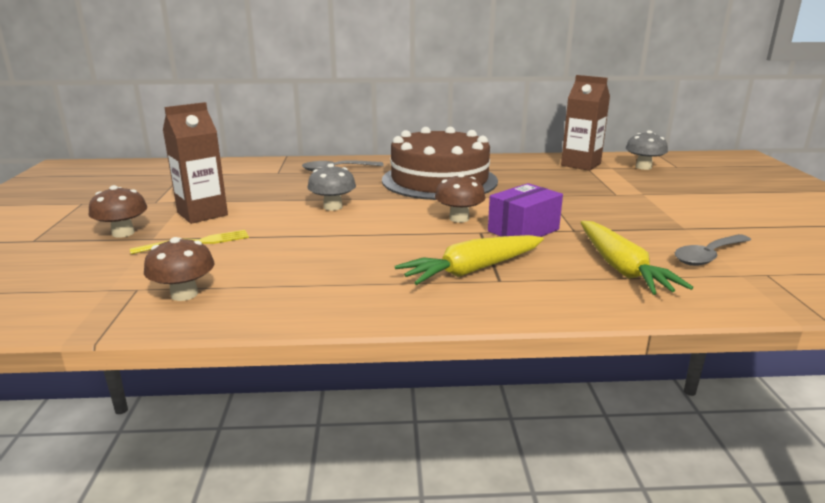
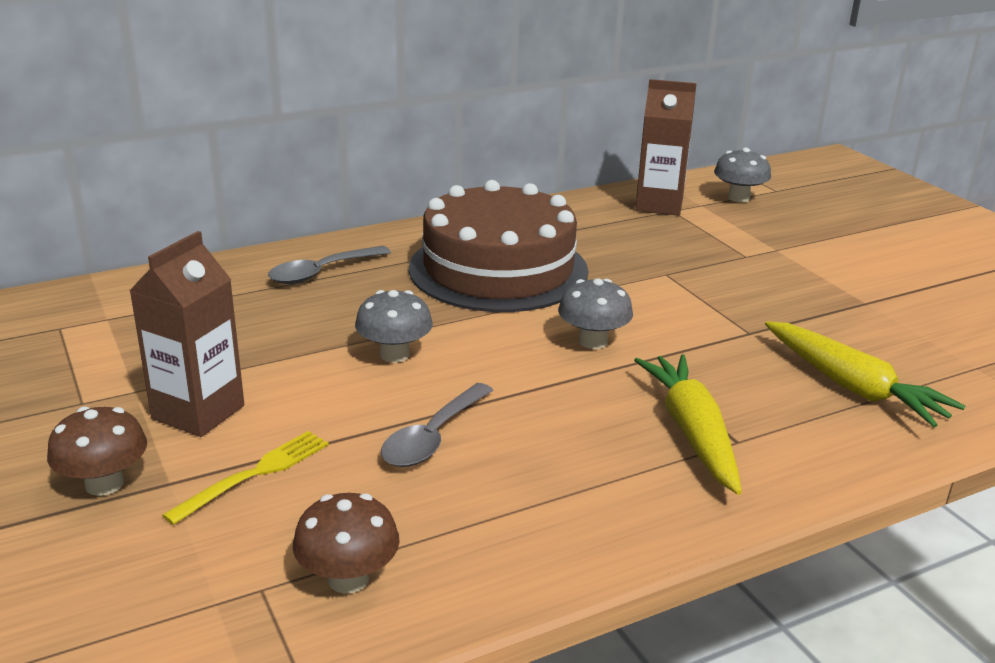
camera: 25 degrees left, 5 degrees up
yellow carrot [395,235,544,285] -> yellow carrot turned 135 degrees clockwise [634,354,742,495]
brown mushroom [435,173,485,223] -> grey mushroom [558,278,633,349]
purple box [488,183,563,237] -> none
grey spoon [675,234,751,266] -> grey spoon moved to [381,383,493,467]

